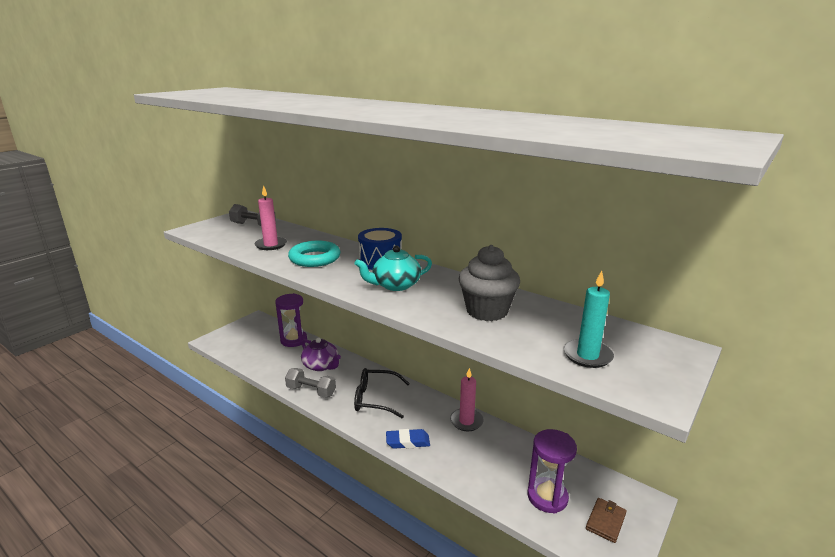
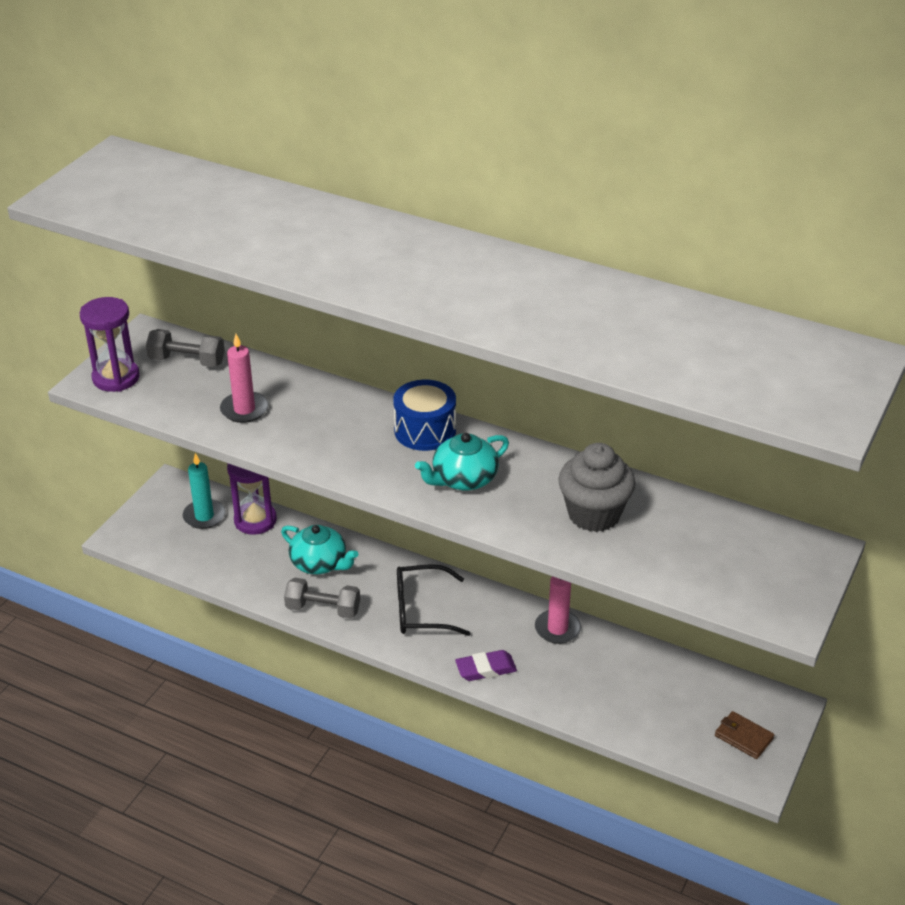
camera: 10 degrees left, 15 degrees up
turquoise ring [288,241,340,267] -> none
purple teapot [301,338,341,371] -> turquoise teapot [281,525,358,574]
blue eraser [386,429,430,449] -> purple eraser [455,650,517,681]
purple hourglass [527,429,577,513] -> purple hourglass moved to [80,297,140,392]
turquoise candle [564,271,614,368] -> turquoise candle moved to [183,453,225,529]
brown wallet [586,498,627,543] -> brown wallet turned 75 degrees counterclockwise [715,711,774,759]

